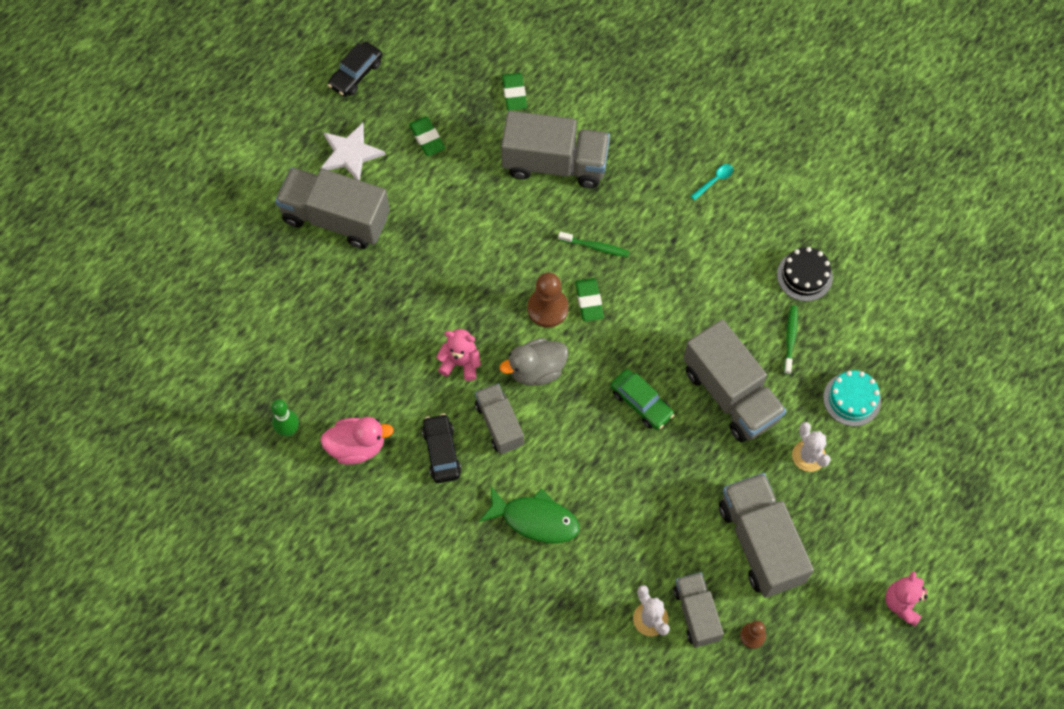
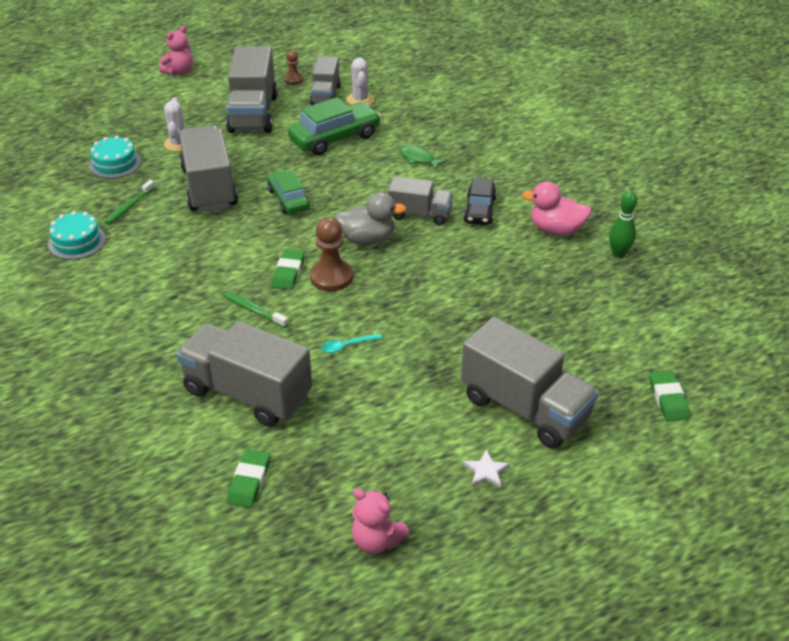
camera: 160 degrees left, 25 degrees down
white star [320,123,386,181] -> white star [463,449,510,488], size x0.54
black car [328,42,382,97] -> none
green eraser [409,117,445,156] -> green eraser moved to [650,371,690,421]
pink teddy bear [436,329,481,381] -> pink teddy bear moved to [352,489,409,554]
grey truck [475,383,524,454] -> grey truck turned 75 degrees counterclockwise [388,176,453,226]
green fish [479,487,579,543] -> green fish [399,145,447,170], size x0.59
turquoise spoon [690,164,733,200] -> turquoise spoon moved to [321,334,382,353]
black cake [777,247,833,301] -> turquoise cake [48,211,106,260]
none -> green car [288,97,381,155]

